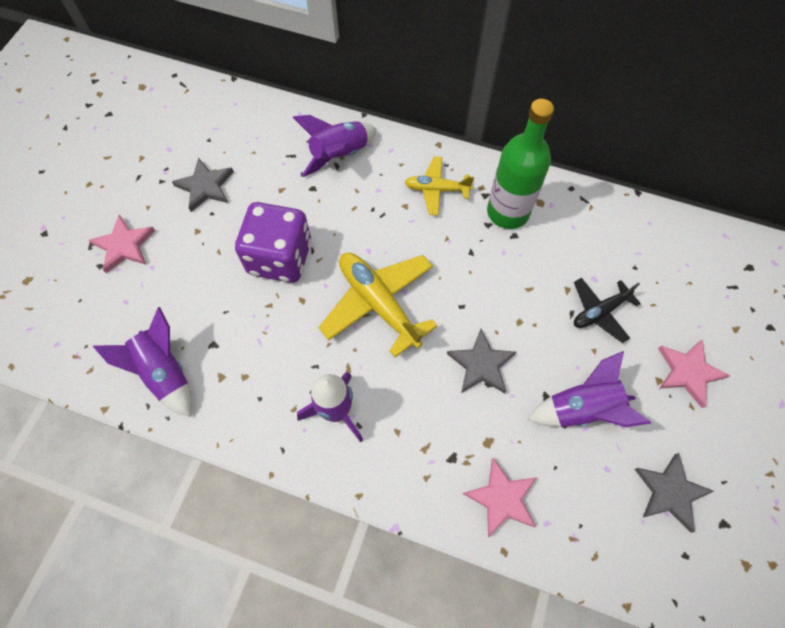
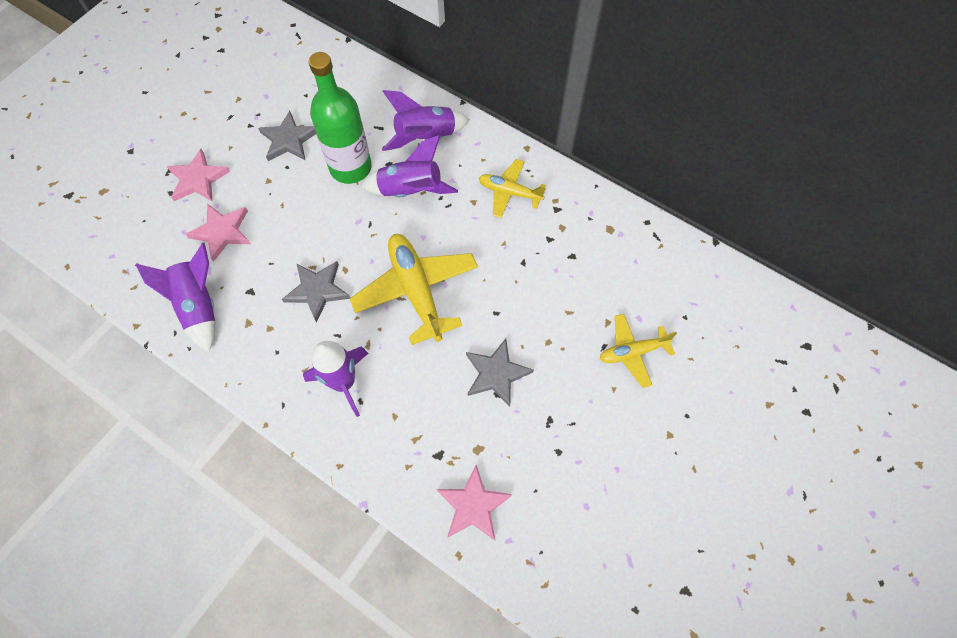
camera: 15 degrees right, 0 degrees up
purple dice [235,202,311,283] -> none
green bottle [487,99,554,229] -> green bottle moved to [309,52,372,184]
purple rocket [528,351,651,427] -> purple rocket moved to [361,135,458,197]
black plane [574,278,641,343] -> yellow plane [600,314,677,388]
grey star [634,453,714,533] -> grey star moved to [282,261,350,323]
pink star [658,340,730,408] -> pink star moved to [185,204,251,262]

